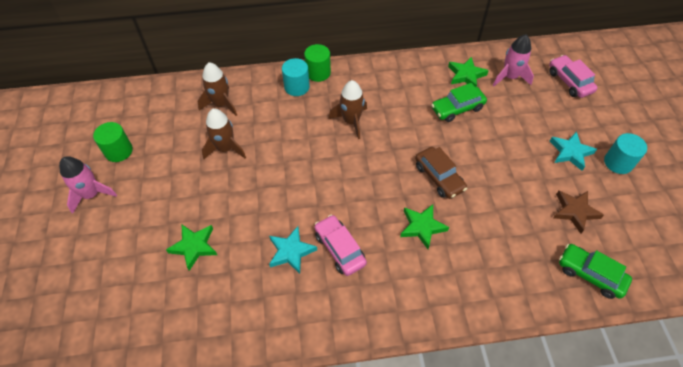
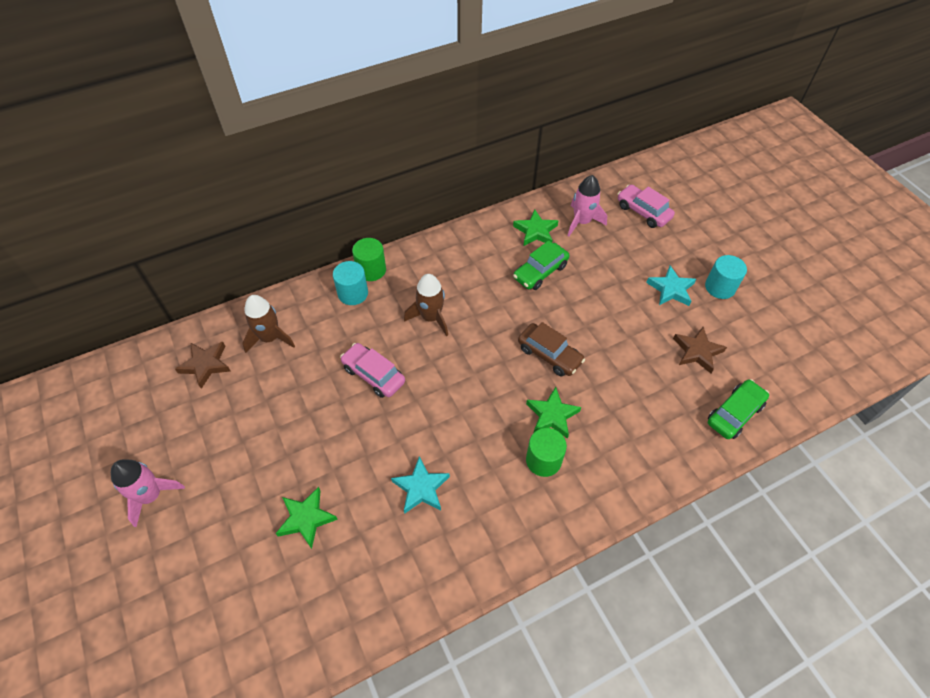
camera: 20 degrees left, 0 degrees up
green cylinder [93,122,133,162] -> green cylinder moved to [526,428,567,477]
brown rocket [202,108,246,159] -> none
pink car [314,215,367,276] -> pink car moved to [340,343,405,398]
green car [559,244,632,299] -> green car turned 120 degrees clockwise [708,379,769,439]
none -> brown star [175,342,230,389]

